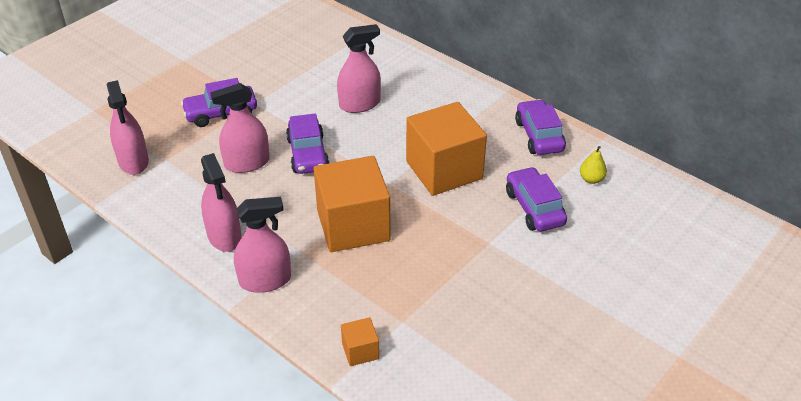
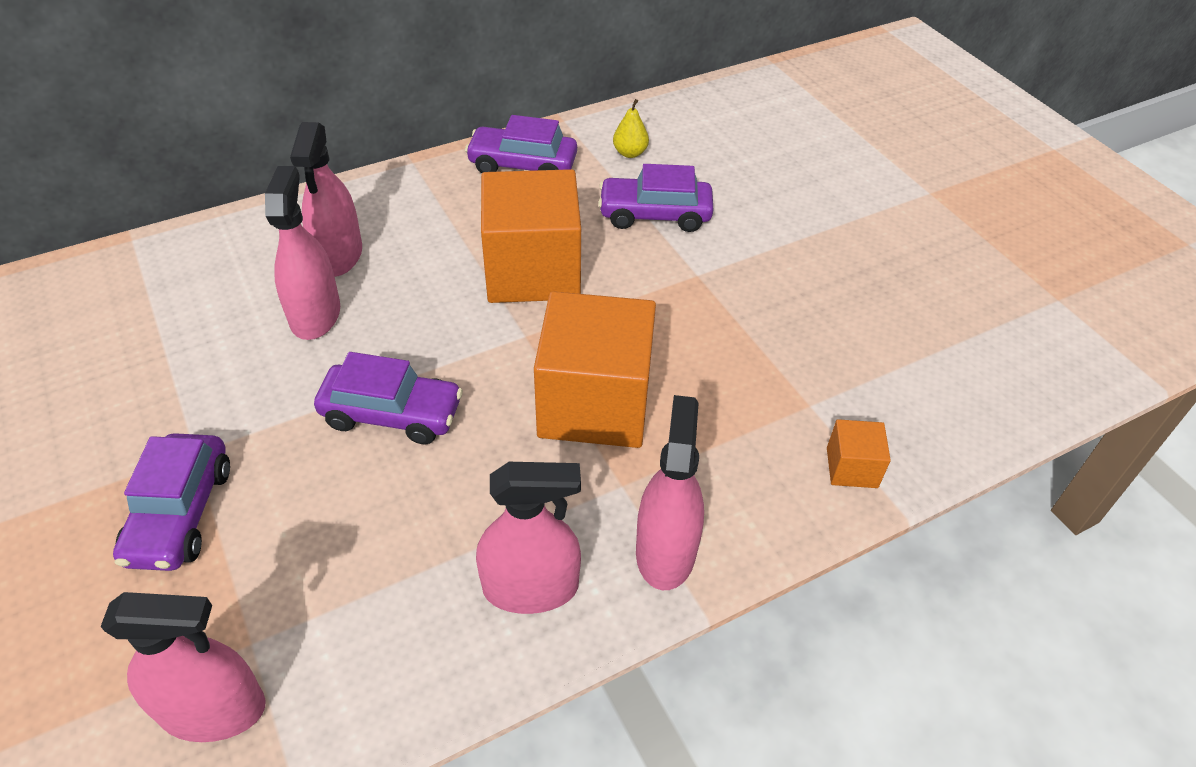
camera: 70 degrees left, 5 degrees up
pink spray bottle [210,83,270,173] -> pink spray bottle moved to [290,122,362,277]

